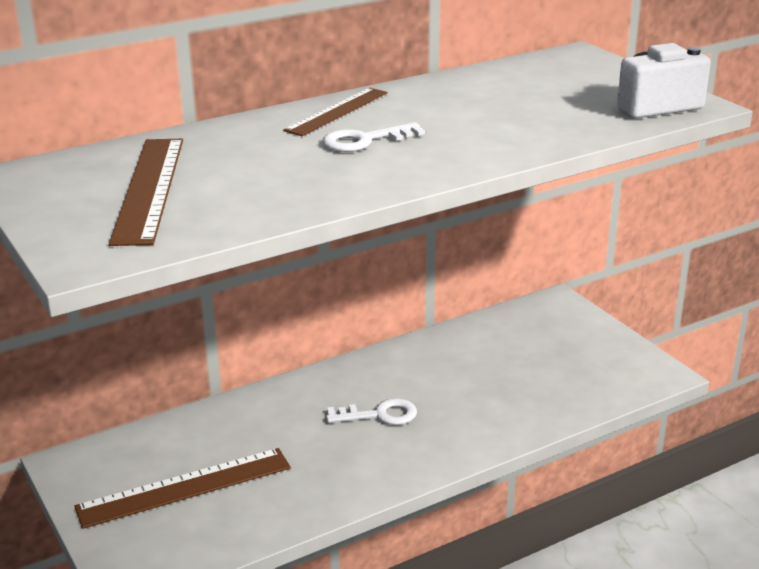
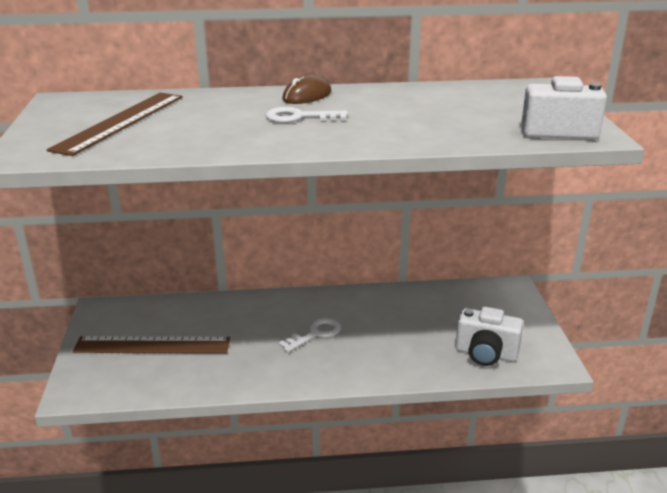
camera: 25 degrees right, 0 degrees up
brown ruler [283,88,388,136] -> brown mouse [282,75,331,104]
white key [326,398,417,425] -> white key turned 60 degrees counterclockwise [278,317,341,353]
none -> white camera [456,307,523,366]

